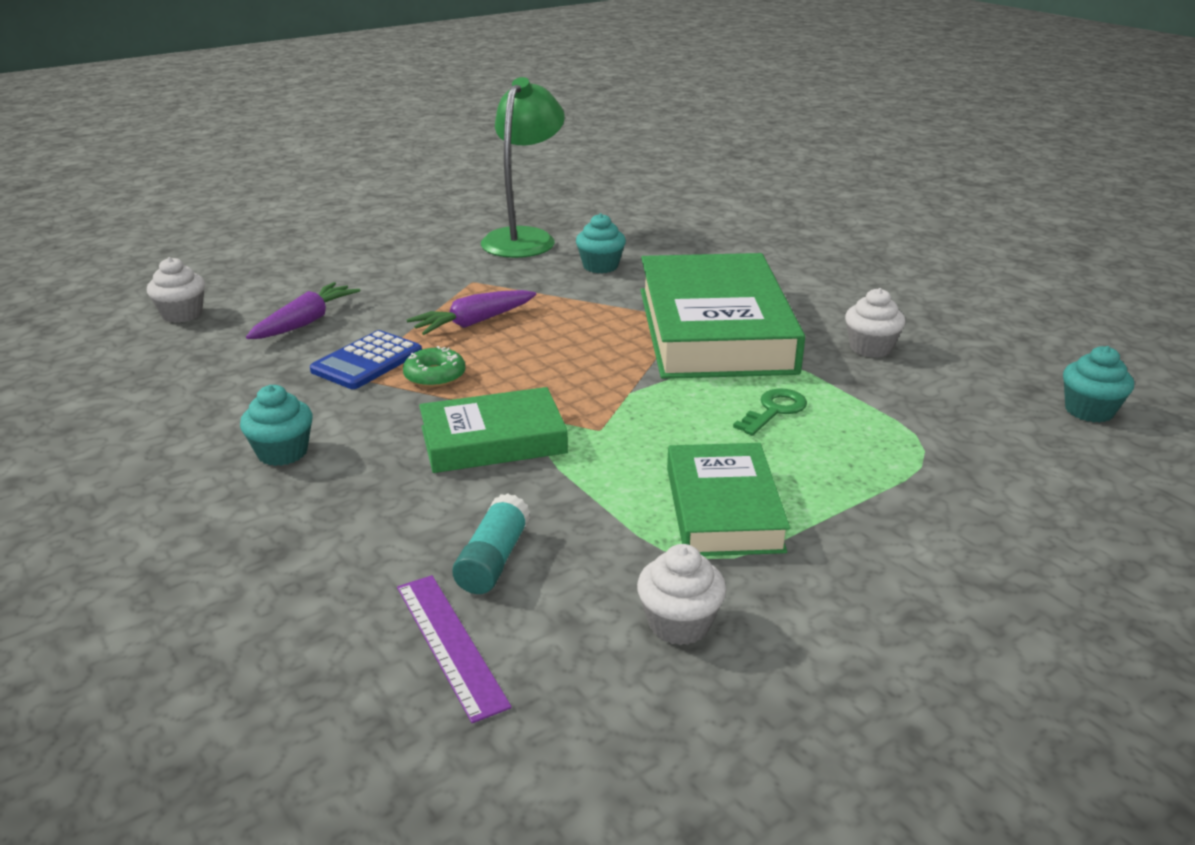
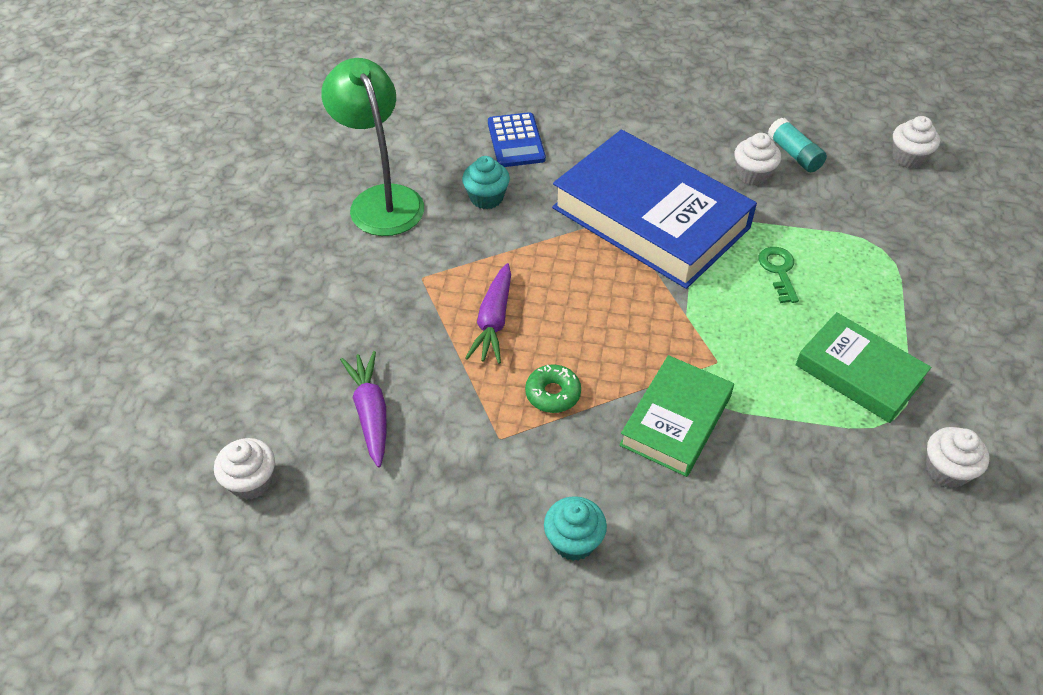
camera: 45 degrees left, 20 degrees up
blue calculator [310,330,422,389] -> blue calculator moved to [488,112,546,167]
purple ruler [397,575,512,723] -> none
turquoise glue stick [452,493,531,594] -> turquoise glue stick moved to [768,118,827,172]
green book [640,253,805,379] -> blue book [552,129,757,289]
turquoise cupcake [1063,346,1134,423] -> white cupcake [893,116,940,168]

